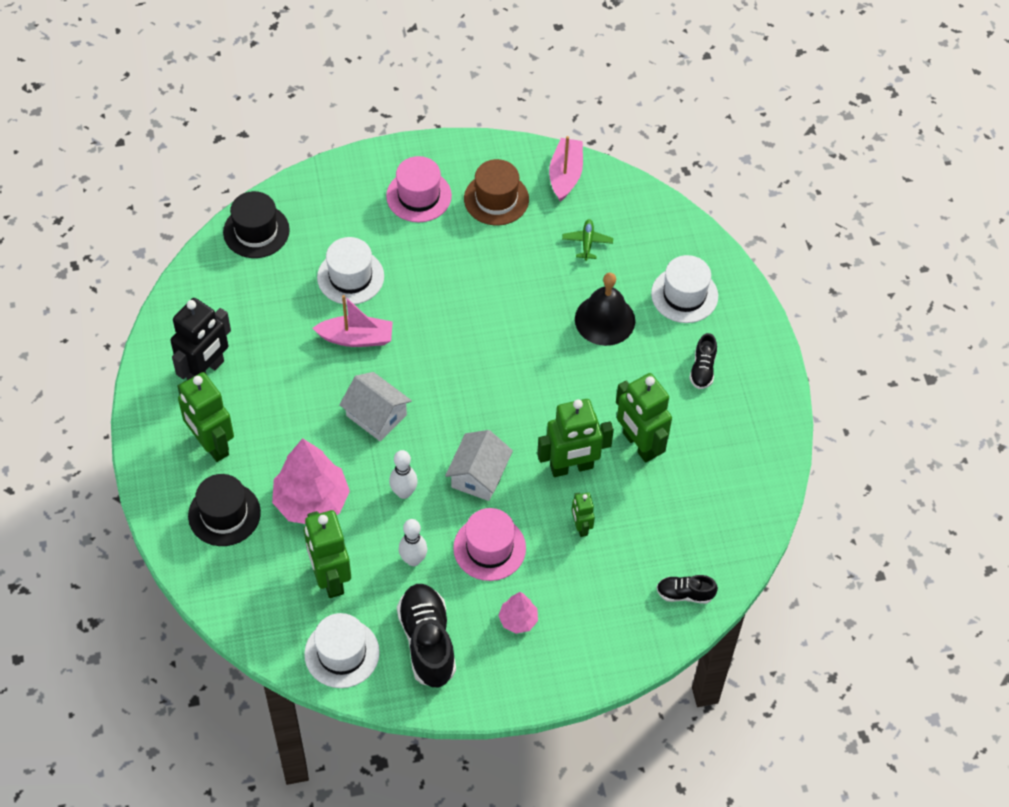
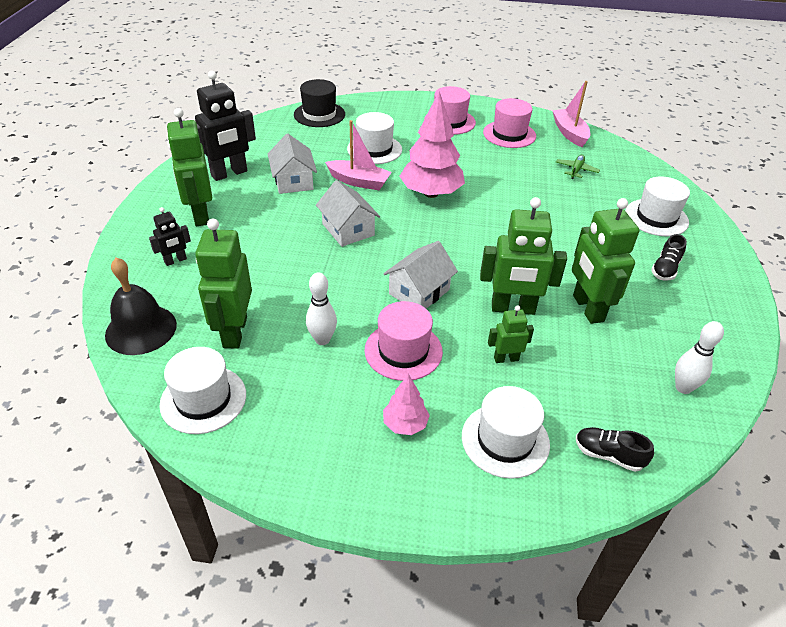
camera: 20 degrees right, 15 degrees down
black hat [188,474,261,546] -> black robot [149,207,191,266]
pink tree [272,438,350,524] -> pink tree moved to [400,91,465,198]
white bowling pin [389,450,418,499] -> white bowling pin moved to [675,321,724,394]
black shoe [397,584,456,688] -> none
brown hat [464,159,529,225] -> pink hat [483,98,536,148]
pink boat [549,136,583,202] -> pink boat turned 45 degrees counterclockwise [552,81,591,147]
green robot [571,492,595,537] -> green robot turned 75 degrees clockwise [488,305,534,363]
black bell [575,273,635,346] -> black bell moved to [105,257,177,355]
none -> white house [268,134,317,194]
none -> white hat [462,386,550,479]

